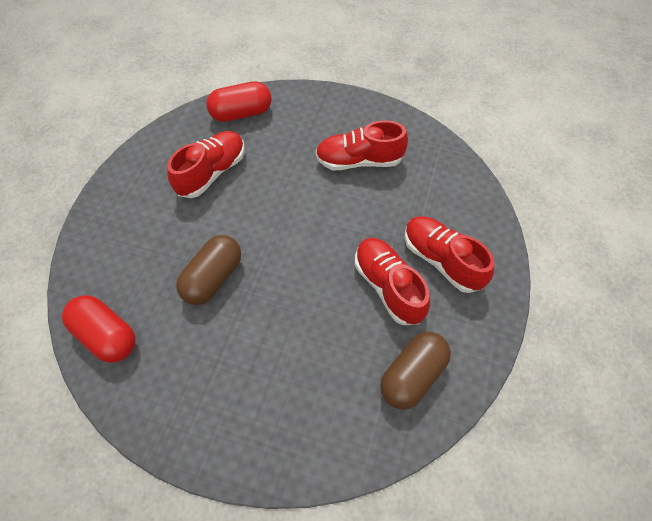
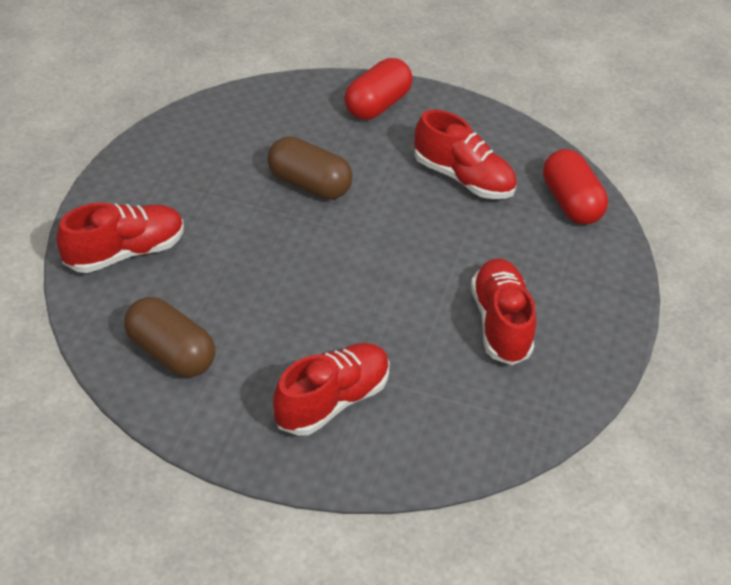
camera: 85 degrees right, 15 degrees down
red capsule [62,295,136,363] -> red capsule moved to [344,58,413,120]
red shoe [355,238,430,325] -> red shoe moved to [56,203,184,273]

